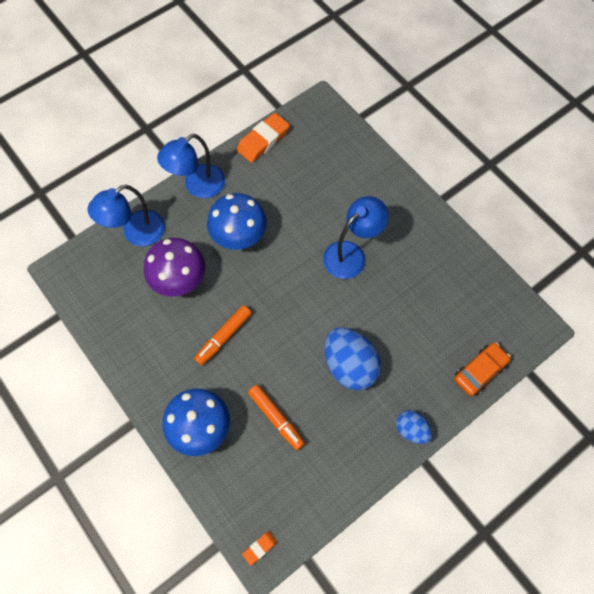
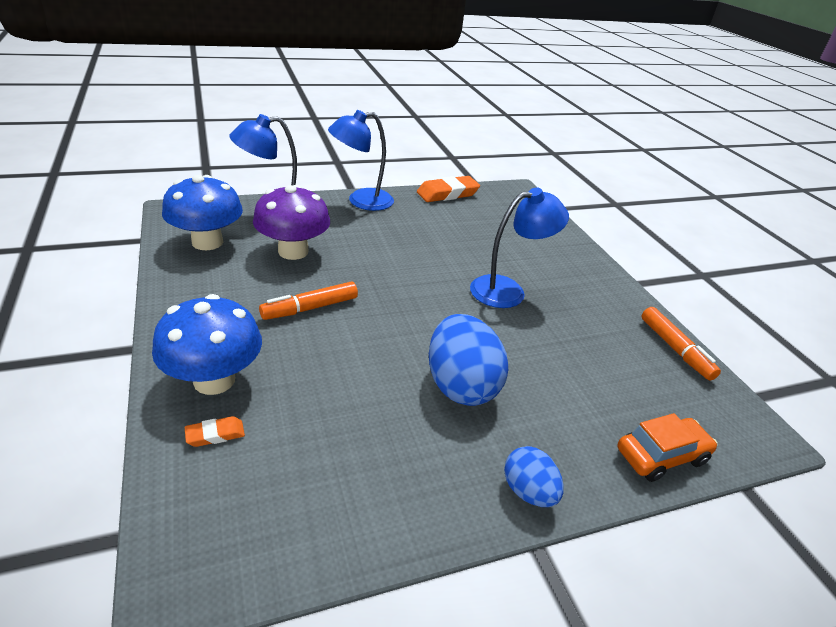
camera: 15 degrees right, 30 degrees down
blue mushroom [207,193,267,250] -> blue mushroom moved to [162,175,243,250]
orange eraser [242,531,277,566] -> orange eraser moved to [185,416,245,447]
orange marker [248,385,305,450] -> orange marker moved to [641,307,721,381]

